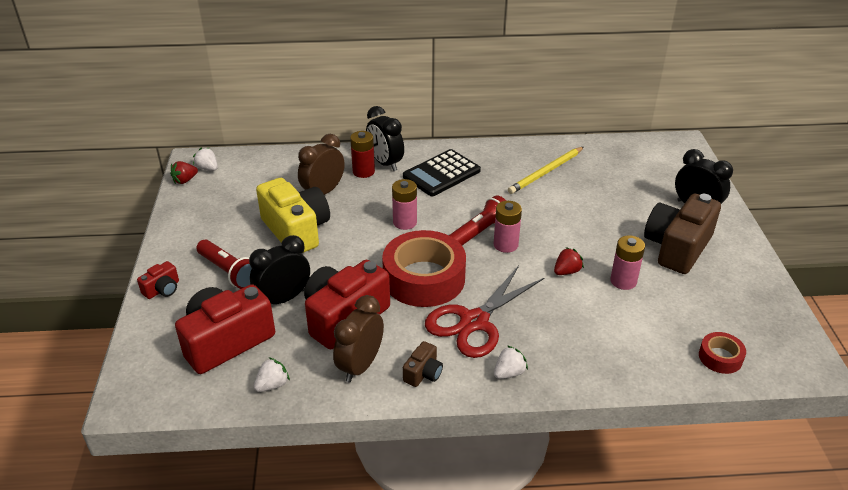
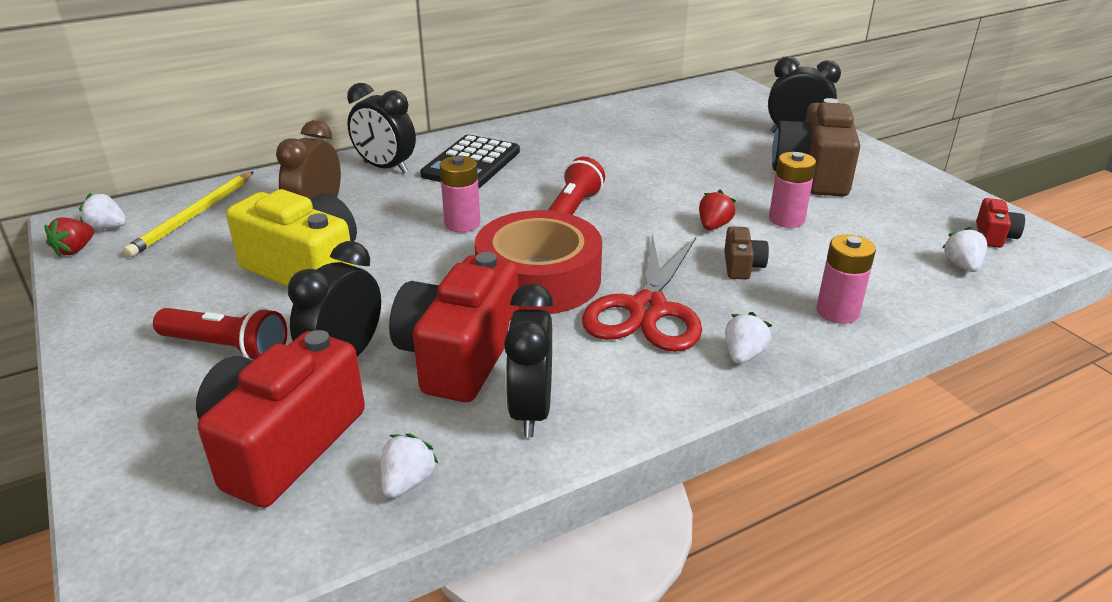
camera: 25 degrees left, 5 degrees down
red camera [137,261,179,299] -> red camera moved to [976,198,1025,248]
brown clock [333,295,384,383] -> black clock [504,283,554,437]
red battery [350,131,375,178] -> none
brown camera [403,341,443,387] -> brown camera moved to [724,226,769,280]
pink battery [494,201,522,253] -> pink battery moved to [816,234,876,324]
yellow pencil [508,147,584,194] -> yellow pencil moved to [123,171,254,257]
red tape [699,332,746,374] -> white strawberry [942,227,987,272]

